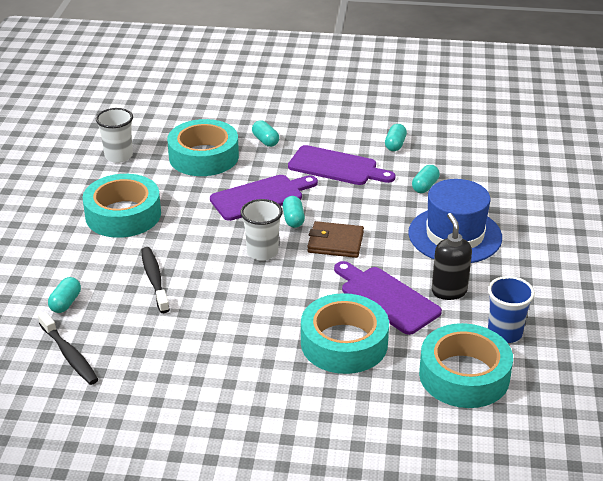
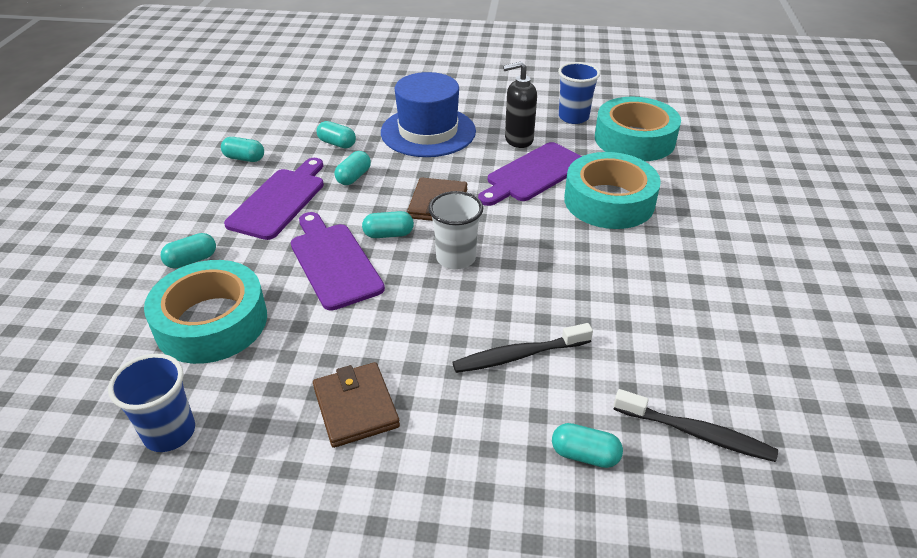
camera: 90 degrees left, 5 degrees up
black toothbrush [38,311,99,385] -> black toothbrush turned 60 degrees clockwise [614,389,778,462]
turquoise tape [82,174,161,238] -> brown wallet [313,362,400,448]
white cup [96,108,133,163] -> blue cup [108,354,195,452]
none -> turquoise capsule [334,151,371,185]

